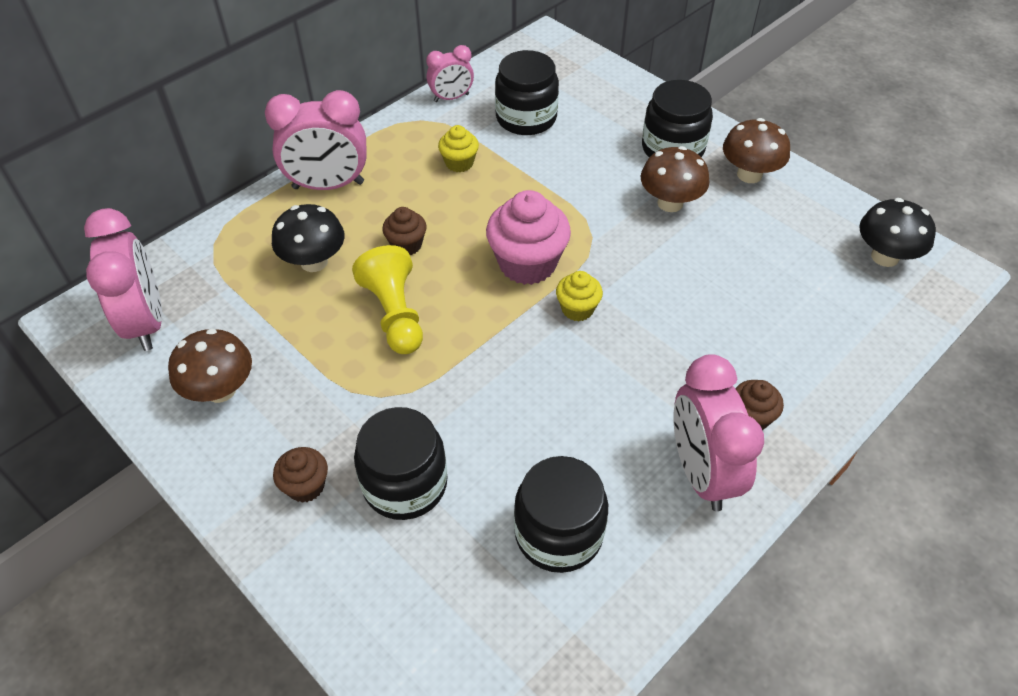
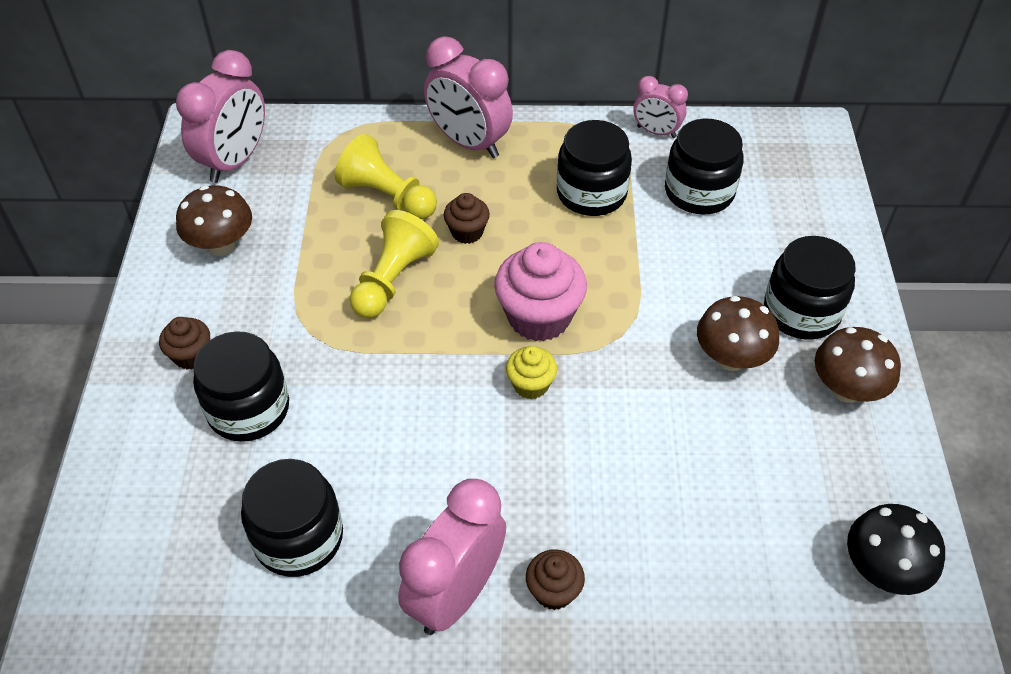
camera: 45 degrees right, 0 degrees up
black mushroom [272,204,344,272] -> yellow pawn [335,134,437,219]
yellow cupcake [438,125,479,172] -> black jar [557,120,632,216]

